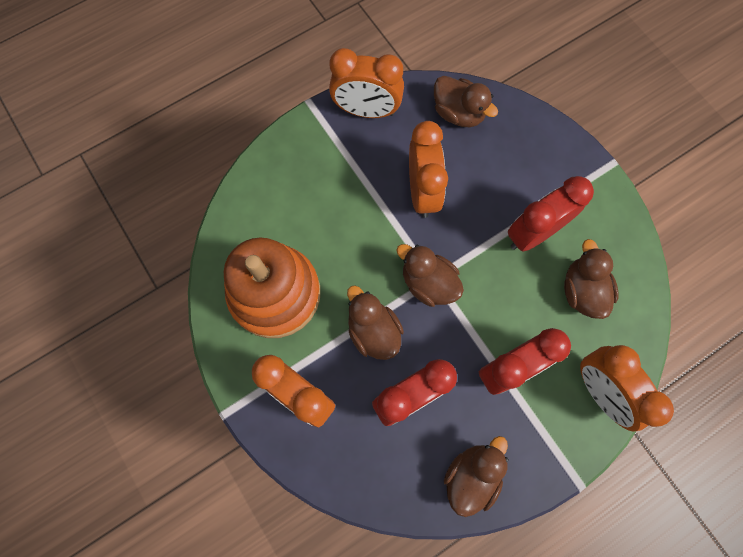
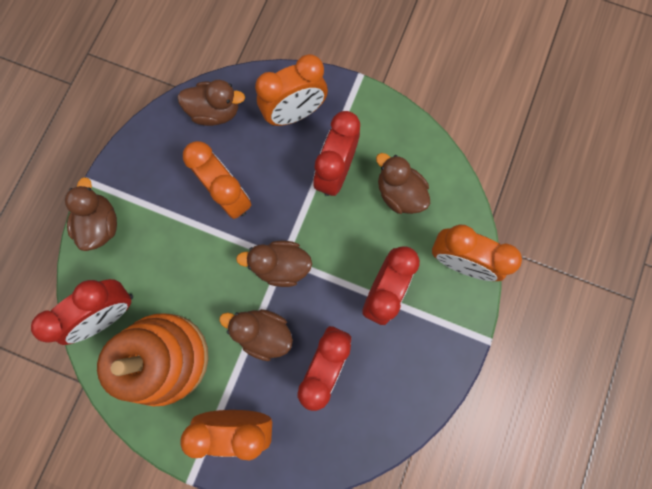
camera: 35 degrees left, 5 degrees up
orange clock [329,48,404,118] -> orange clock moved to [255,54,328,126]
brown duck [444,436,508,517] -> brown duck moved to [65,177,117,251]
none -> red clock [31,279,133,345]

